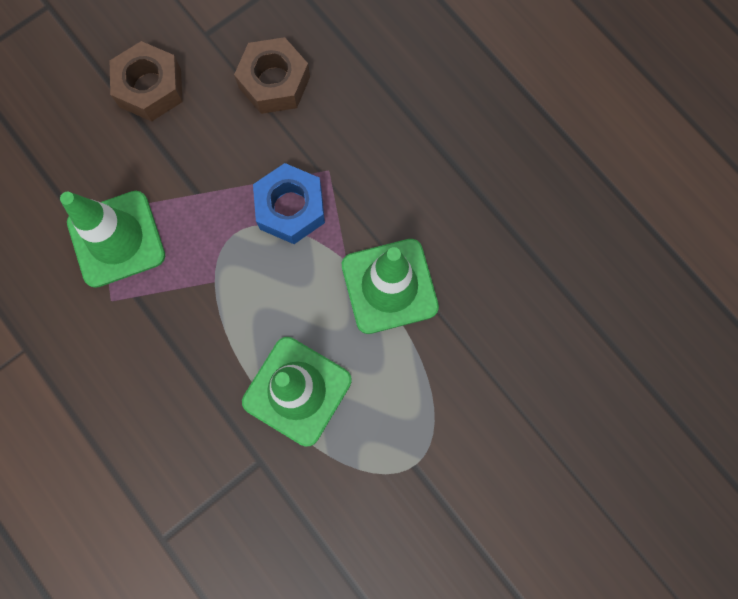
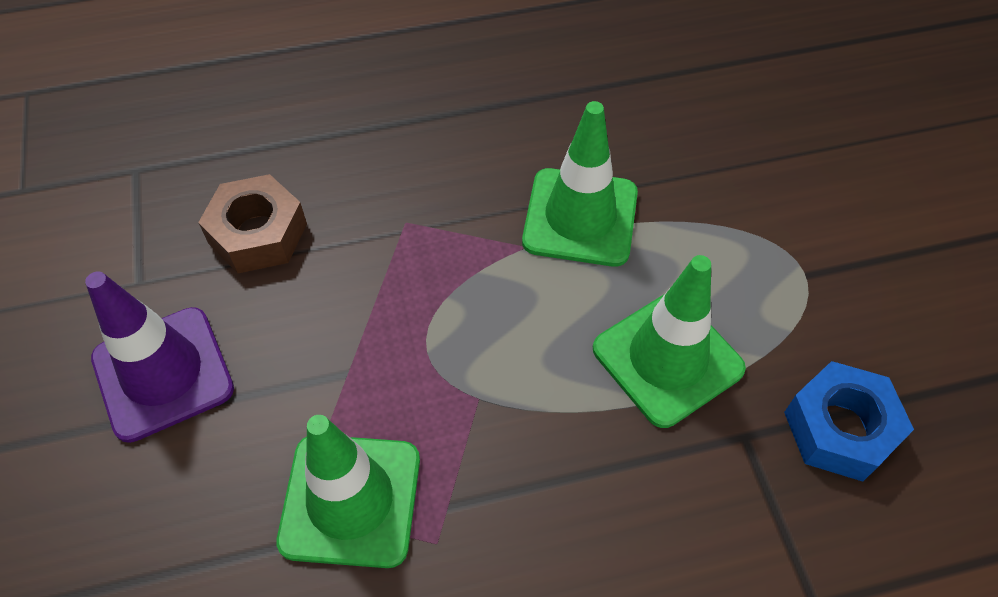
camera: 65 degrees left, 20 degrees down
brown nut [110,41,183,121] -> purple traffic cone [85,271,234,443]
blue nut [253,163,325,244] -> blue nut moved to [784,361,914,482]

